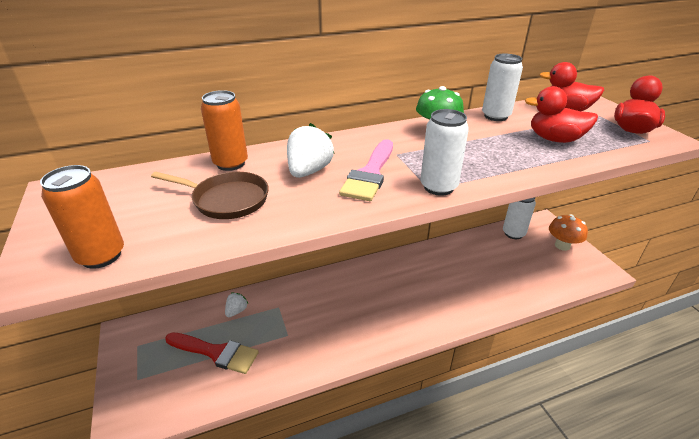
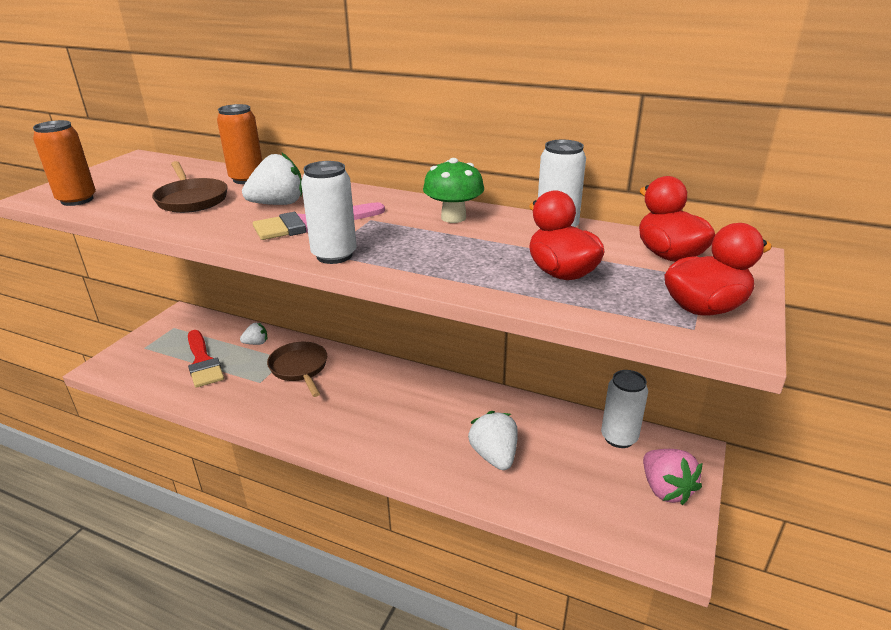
camera: 45 degrees right, 5 degrees down
orange mushroom [549,215,588,251] -> pink strawberry [643,449,702,505]
none -> brown pan [267,342,327,397]
none -> white strawberry [468,411,518,470]

